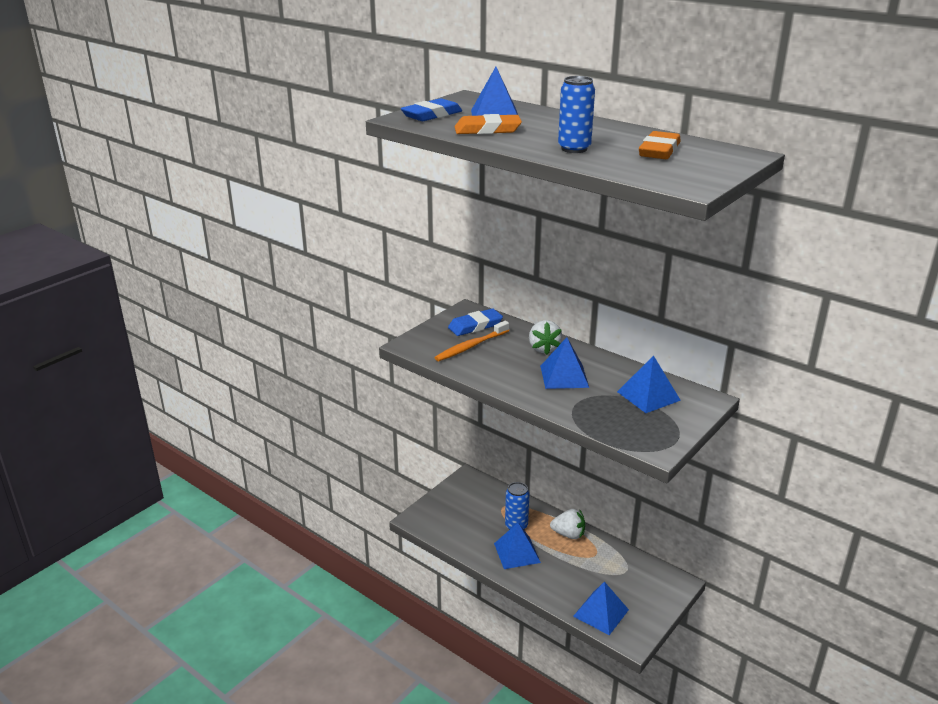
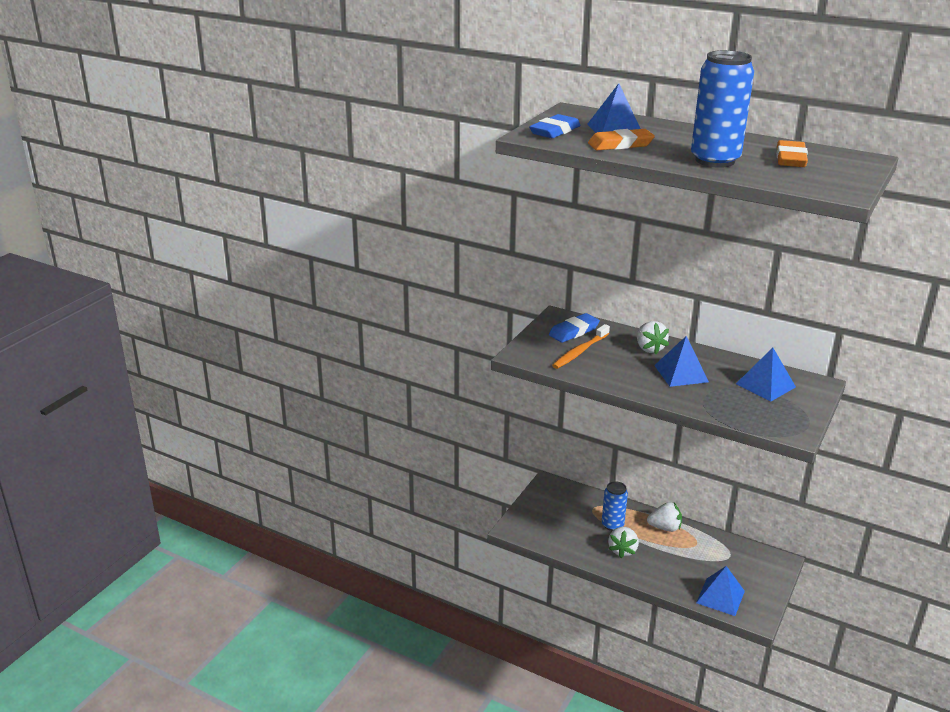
camera: 10 degrees left, 0 degrees up
blue pyramid [494,523,541,569] -> white strawberry [608,527,639,558]
blue can [558,76,595,153] -> blue can [691,50,754,168], size x1.62

